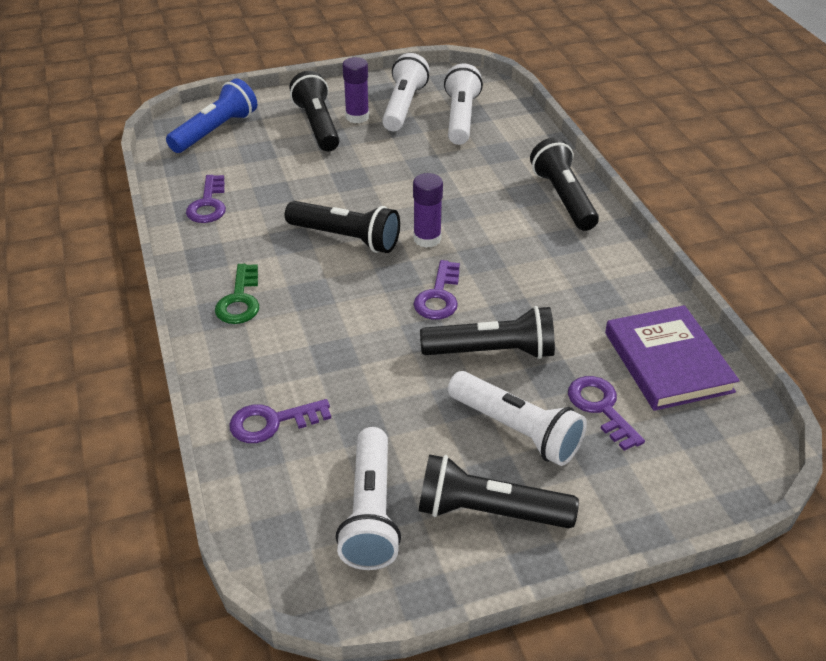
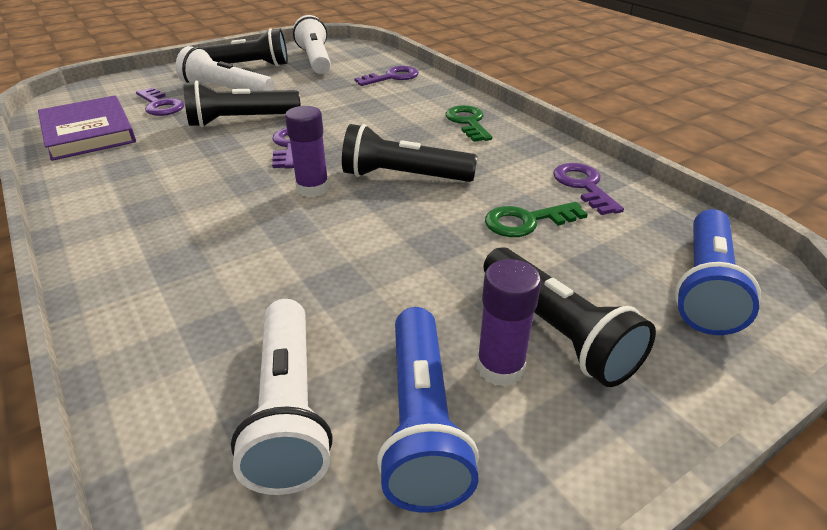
camera: 165 degrees right, 5 degrees down
white flashlight [382,53,430,131] -> blue flashlight [377,307,479,513]
black flashlight [530,137,599,231] -> none
none -> green key [485,202,588,237]

